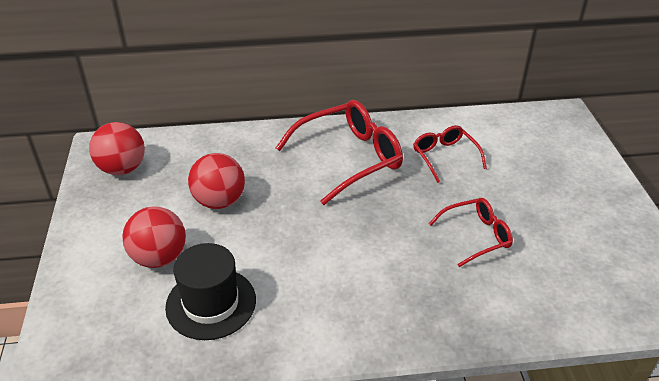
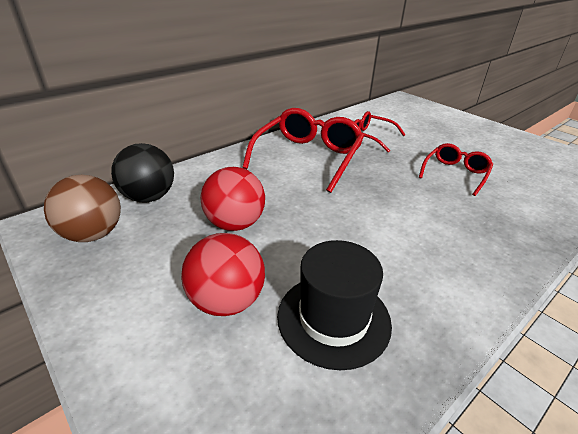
camera: 35 degrees left, 5 degrees down
red ball [89,122,145,175] -> brown ball [44,175,121,242]
none -> black ball [111,143,174,202]

